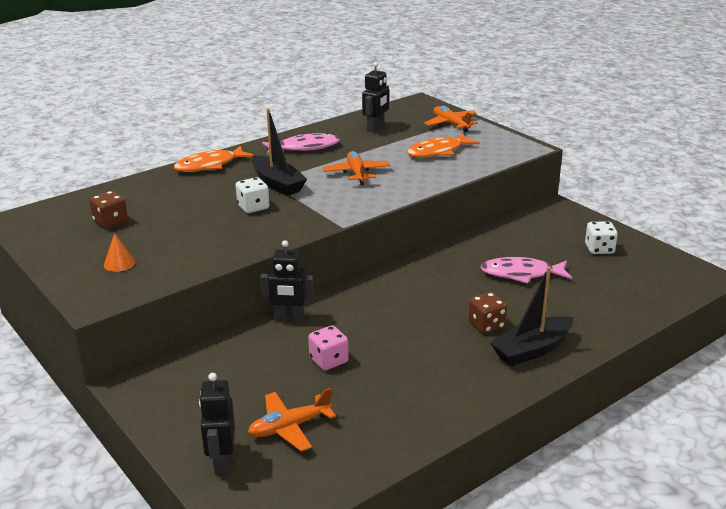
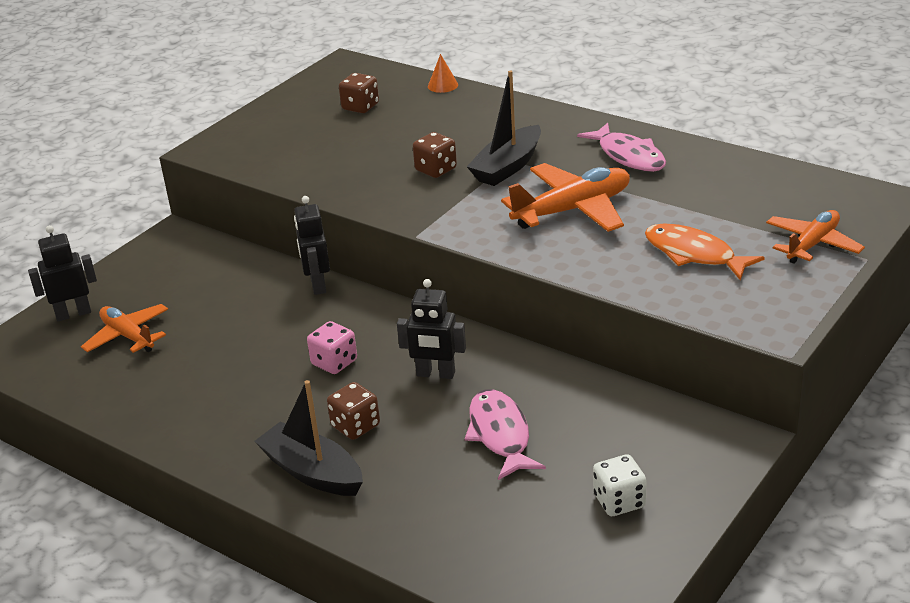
camera: 75 degrees right, 5 degrees up
orange cone [104,233,135,272] -> orange cone moved to [428,54,458,93]
orange fish [174,145,253,172] -> none
white dice [236,177,269,213] -> brown dice [413,132,457,178]
pink dice [308,325,349,371] -> pink dice moved to [307,321,357,374]
orange plane [323,151,391,185] -> orange plane [501,163,630,232], size x1.52
black robot [362,62,389,132] -> black robot moved to [397,279,466,379]

